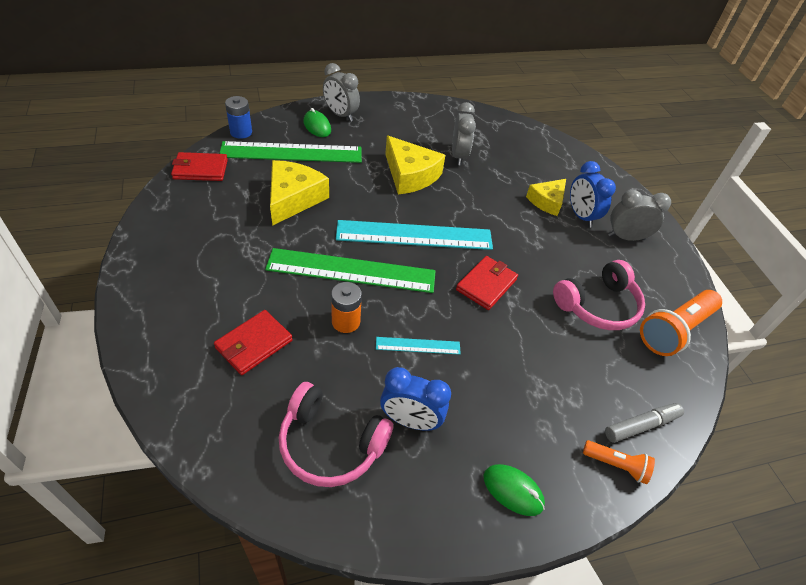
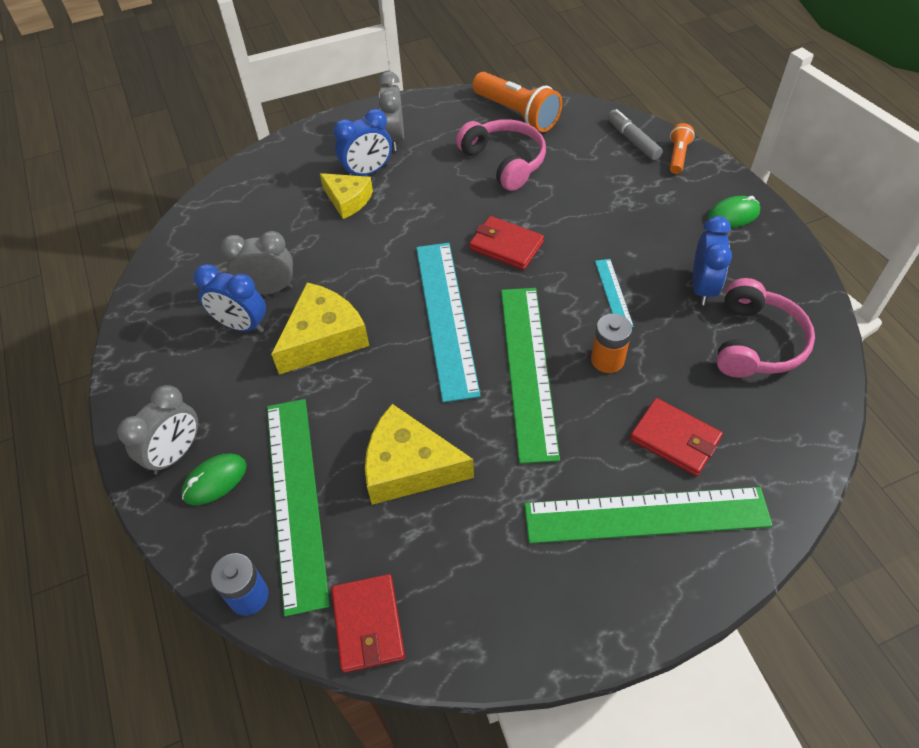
camera: 90 degrees left, 5 degrees up
green mouse [483,464,545,516] -> green mouse turned 45 degrees clockwise [707,196,760,228]
none -> blue clock [193,264,266,333]
none -> green ruler [524,487,773,544]

